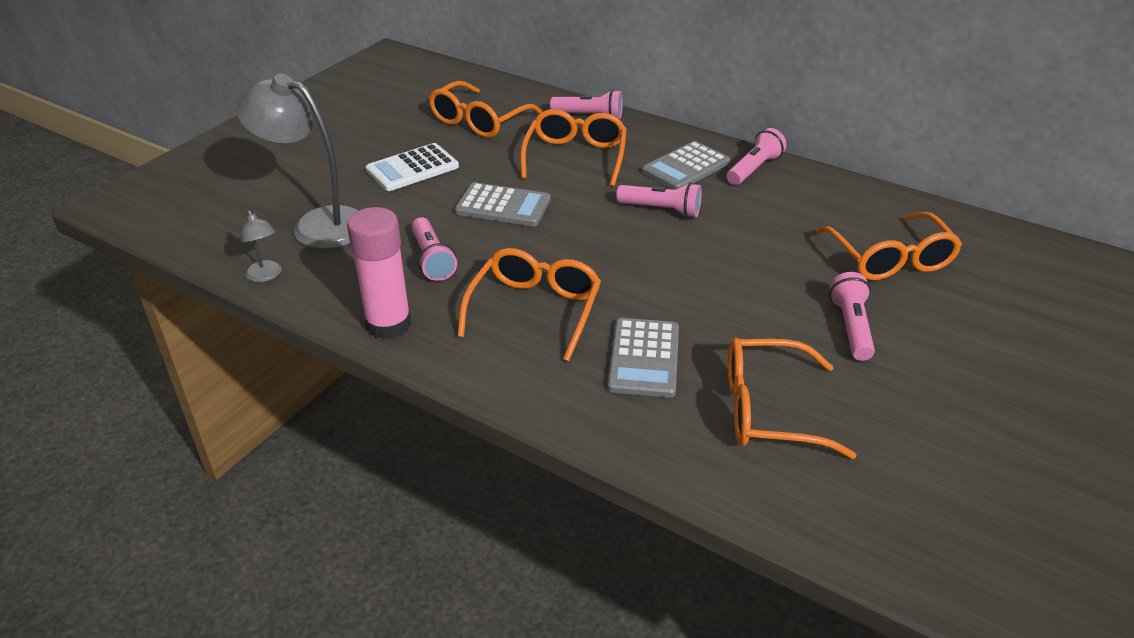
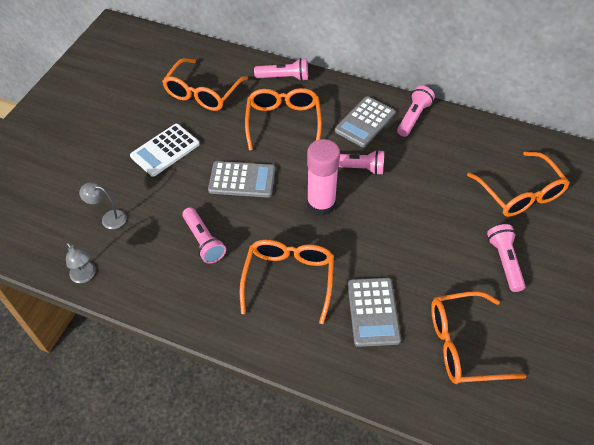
camera: 10 degrees left, 15 degrees up
grey lamp [237,74,359,249] -> grey lamp [79,182,127,229], size x0.45
pink glue stick [347,207,411,340] -> pink glue stick moved to [307,139,340,216]

